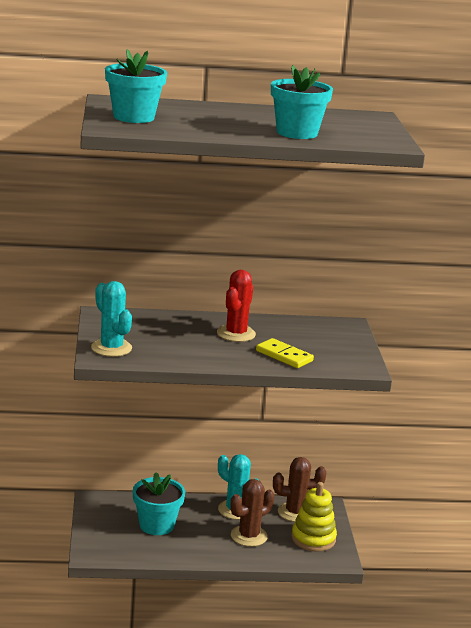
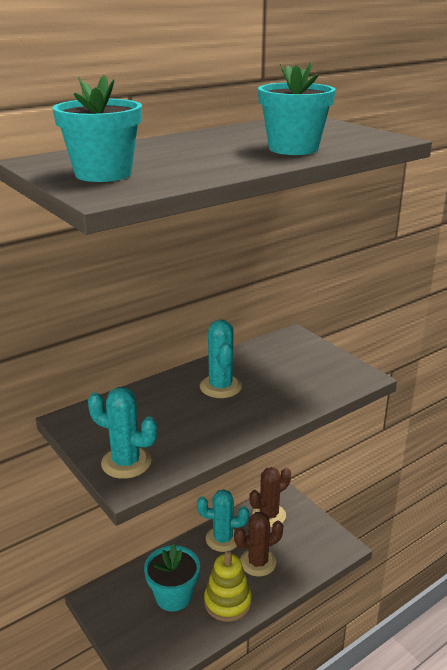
camera: 30 degrees left, 5 degrees up
red cactus [217,270,256,342] -> turquoise cactus [200,320,242,398]
brown cactus [230,479,275,547] -> brown cactus turned 45 degrees clockwise [234,512,283,577]
yellow domino [256,338,314,368] -> none
yellow stacking toy [291,482,337,552] -> yellow stacking toy moved to [204,551,252,622]

